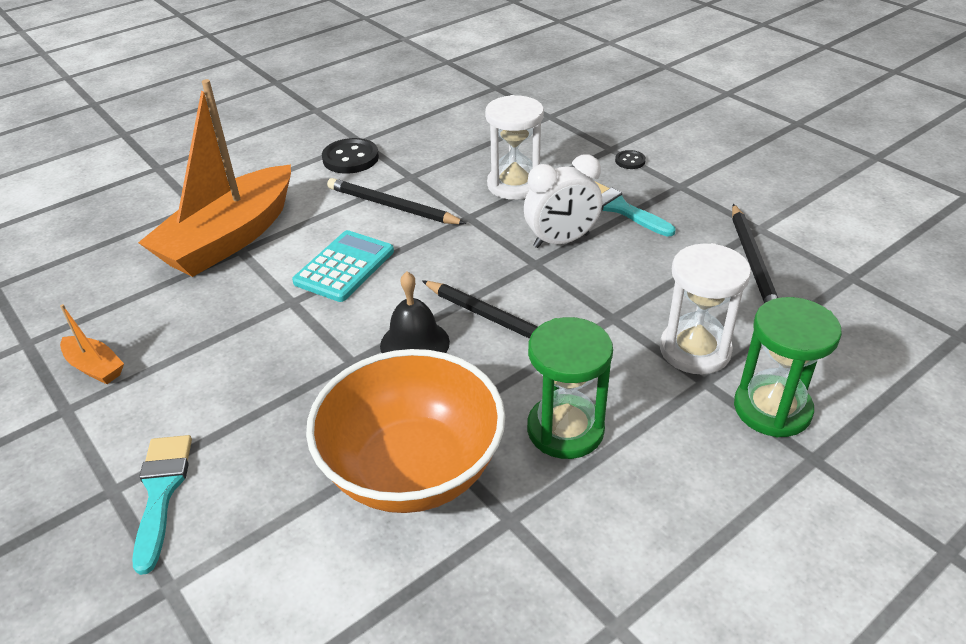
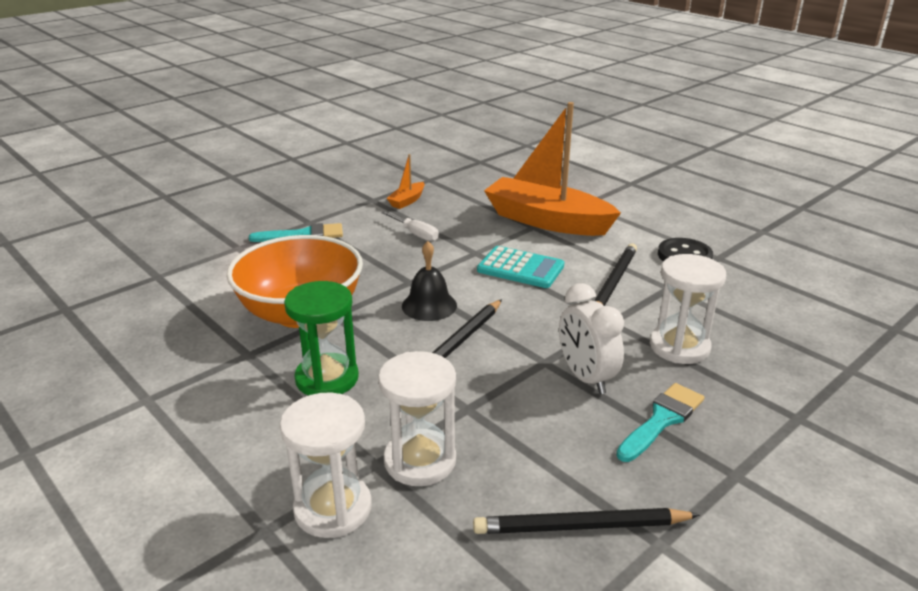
camera: 85 degrees right, 10 degrees down
black button [615,150,646,169] -> none
green hourglass [734,297,842,437] -> white hourglass [280,392,372,538]
none -> white screwdriver [381,211,439,242]

